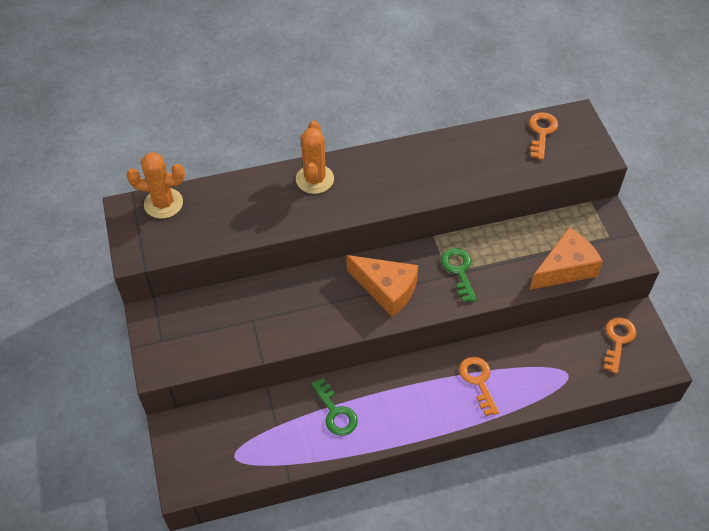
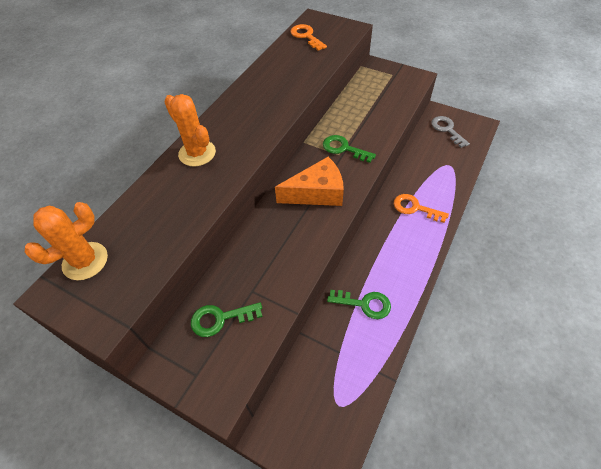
camera: 45 degrees left, 0 degrees up
orange cheese [530,227,603,290] -> none
orange key [604,317,636,373] -> grey key [431,116,470,148]
none -> green key [191,302,262,337]

